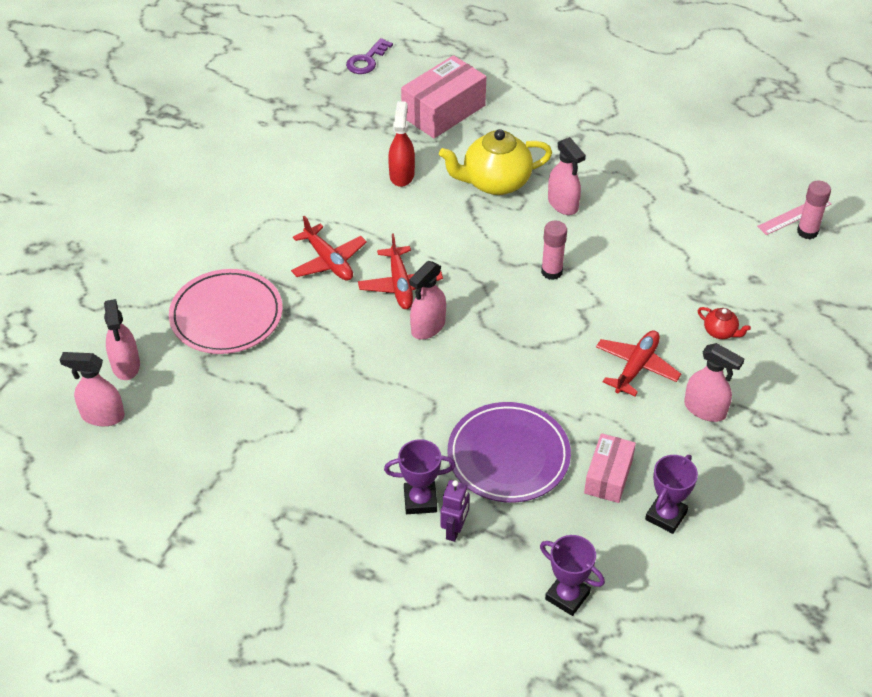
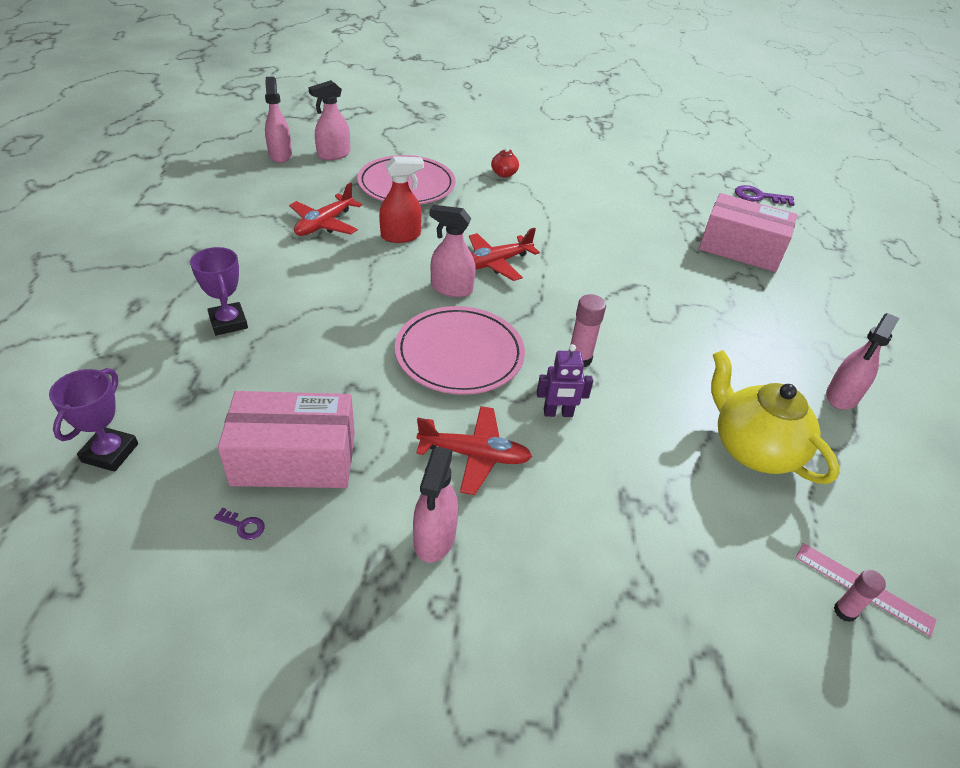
camera: 65 degrees right, 5 degrees down
red plane [291,216,367,281] -> red plane moved to [289,182,362,236]
red spray bottle [388,101,415,187] -> red spray bottle moved to [379,156,424,243]
yellow teapot [439,129,552,195] -> yellow teapot moved to [711,350,840,484]
purple robot [440,480,470,542] -> purple robot moved to [537,344,593,417]
purple plate [448,402,571,503] -> none
pink spray bottle [548,137,586,215] -> pink spray bottle moved to [826,313,900,410]
pink box [584,433,636,503] -> pink box [218,391,355,488], size x1.63
purple trophy [645,455,698,534] -> purple key [214,507,265,540]
red teapot [698,307,751,339] -> red teapot moved to [491,148,519,178]
pink glue stick [797,181,831,239] -> pink glue stick [834,570,886,622], size x0.65
none -> pink plate [395,306,525,395]

